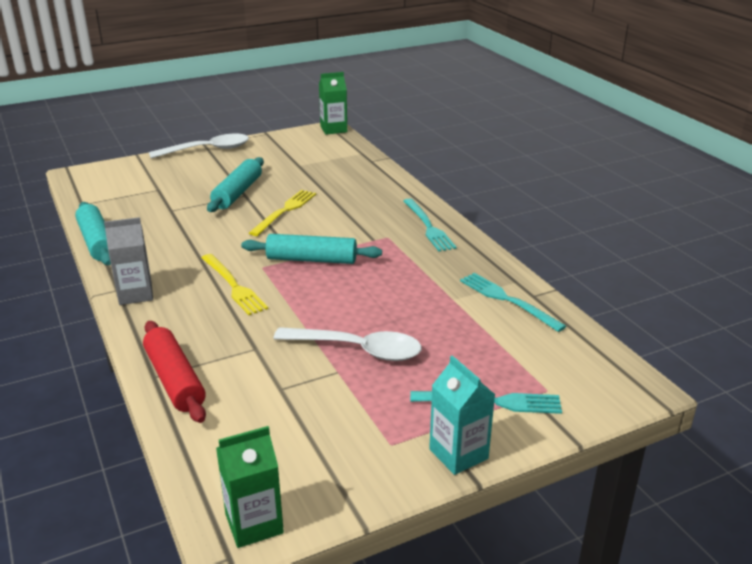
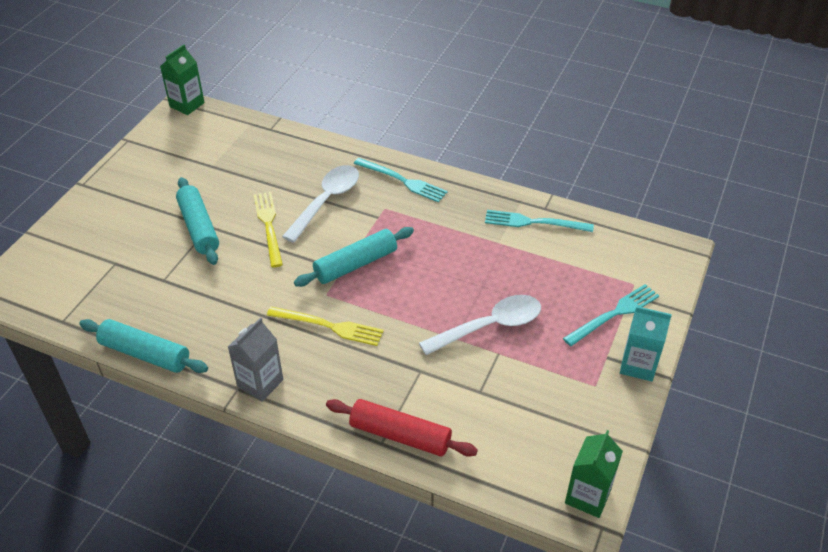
camera: 40 degrees left, 15 degrees up
white spoon [149,134,249,158] -> white spoon moved to [282,165,359,243]

